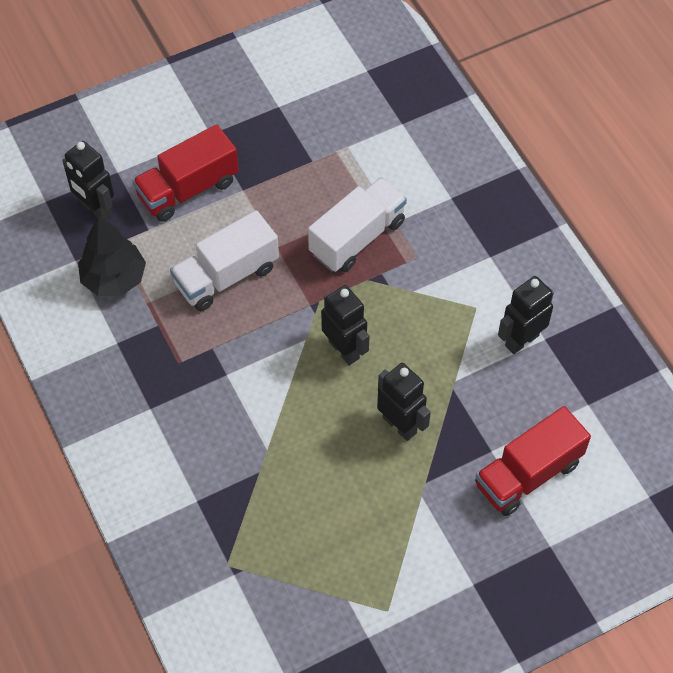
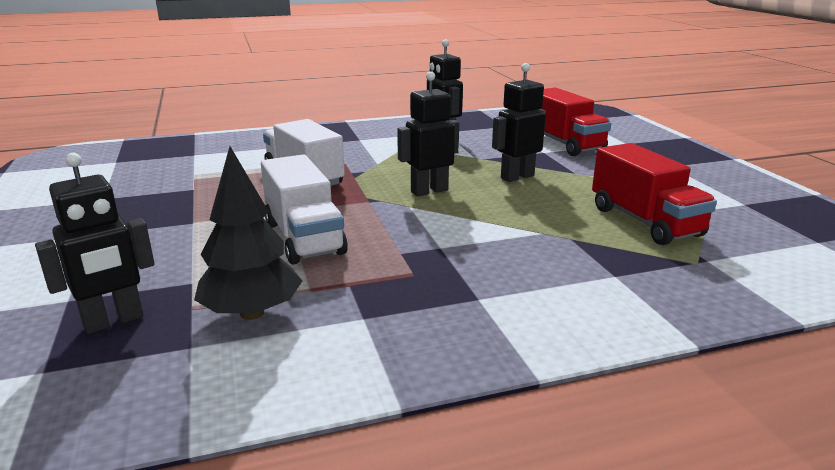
camera: 80 degrees left, 35 degrees down
red truck [132,124,239,222] -> red truck moved to [592,143,717,245]

